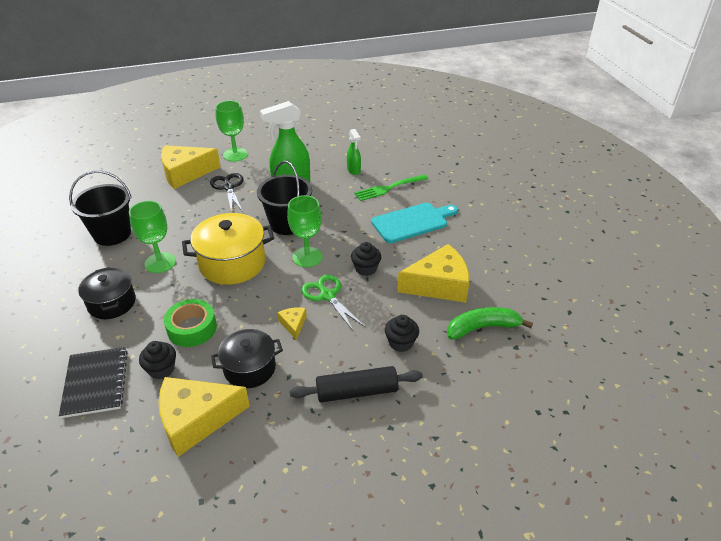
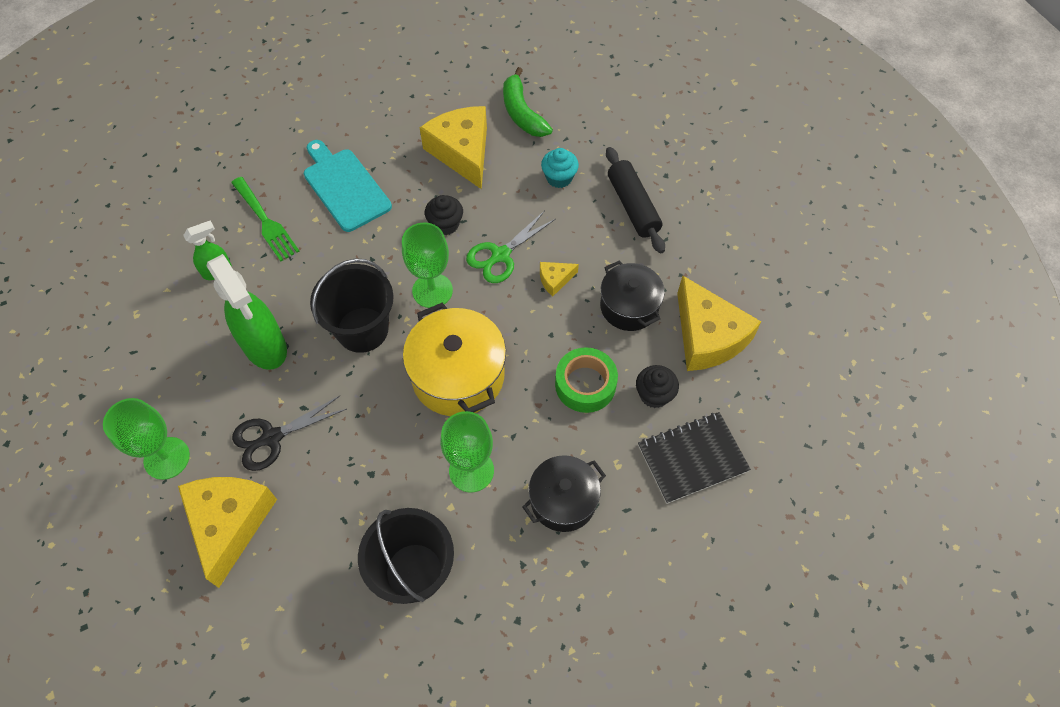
camera: 100 degrees left, 20 degrees up
yellow cheese [161,145,221,189] -> yellow cheese turned 150 degrees counterclockwise [178,477,277,588]
black cupcake [385,315,419,352] -> turquoise cupcake [541,148,579,188]

